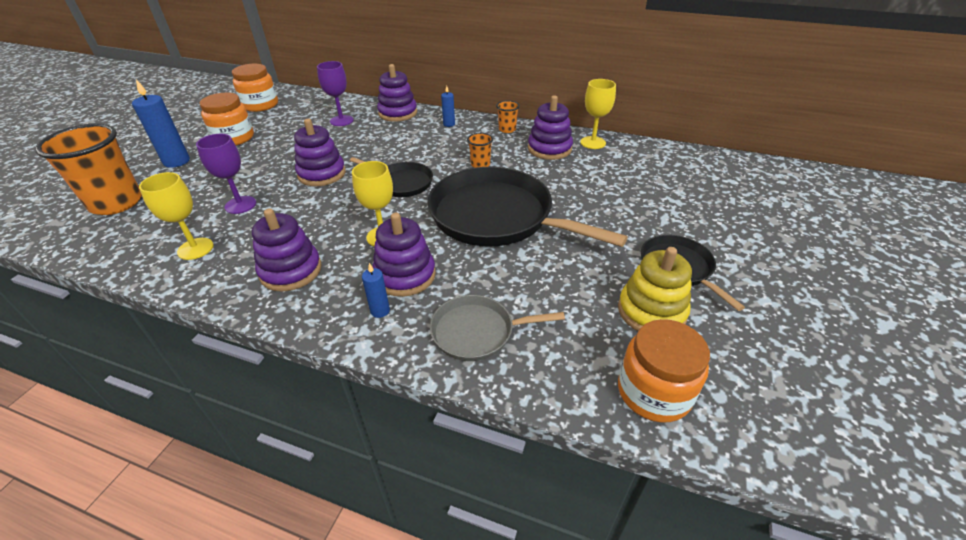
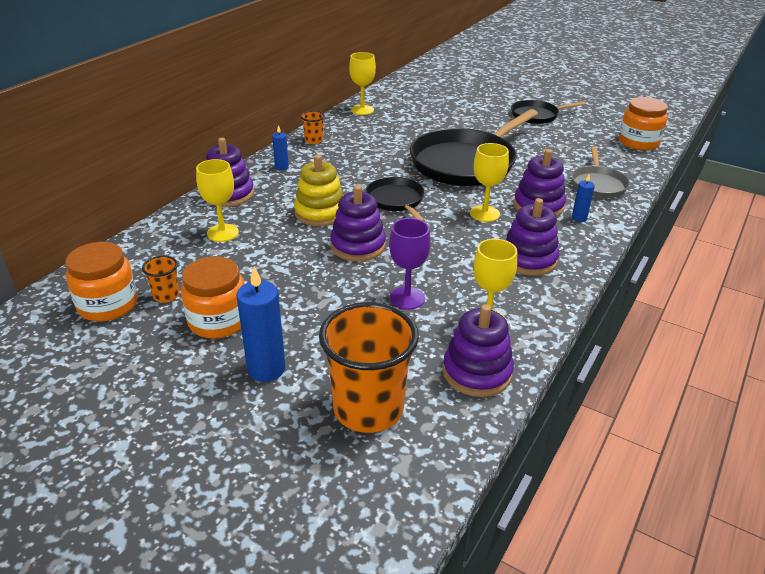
camera: 80 degrees left, 5 degrees down
purple goblet [317,61,353,126] -> yellow goblet [196,159,239,242]
black pan [350,157,433,197] -> black pan turned 60 degrees counterclockwise [366,177,425,222]
orange cup [467,133,493,168] -> orange cup moved to [142,256,180,303]
purple stacking toy [528,95,573,160] -> purple stacking toy moved to [443,304,514,397]
yellow stacking toy [618,247,692,331] -> yellow stacking toy moved to [294,155,343,226]

